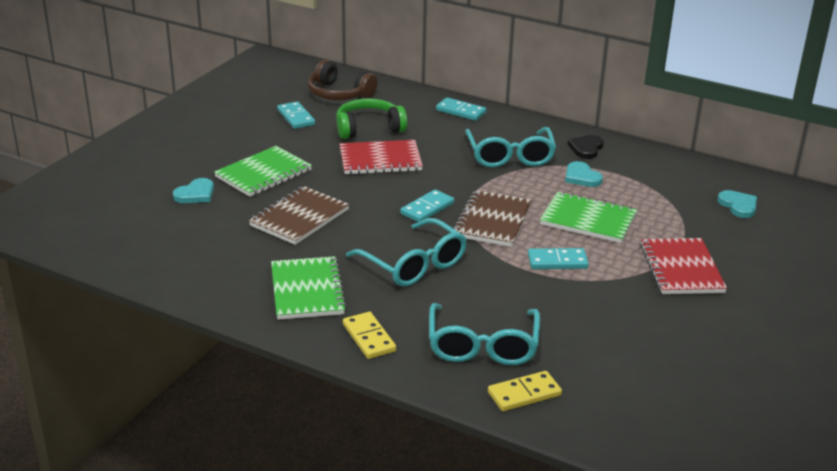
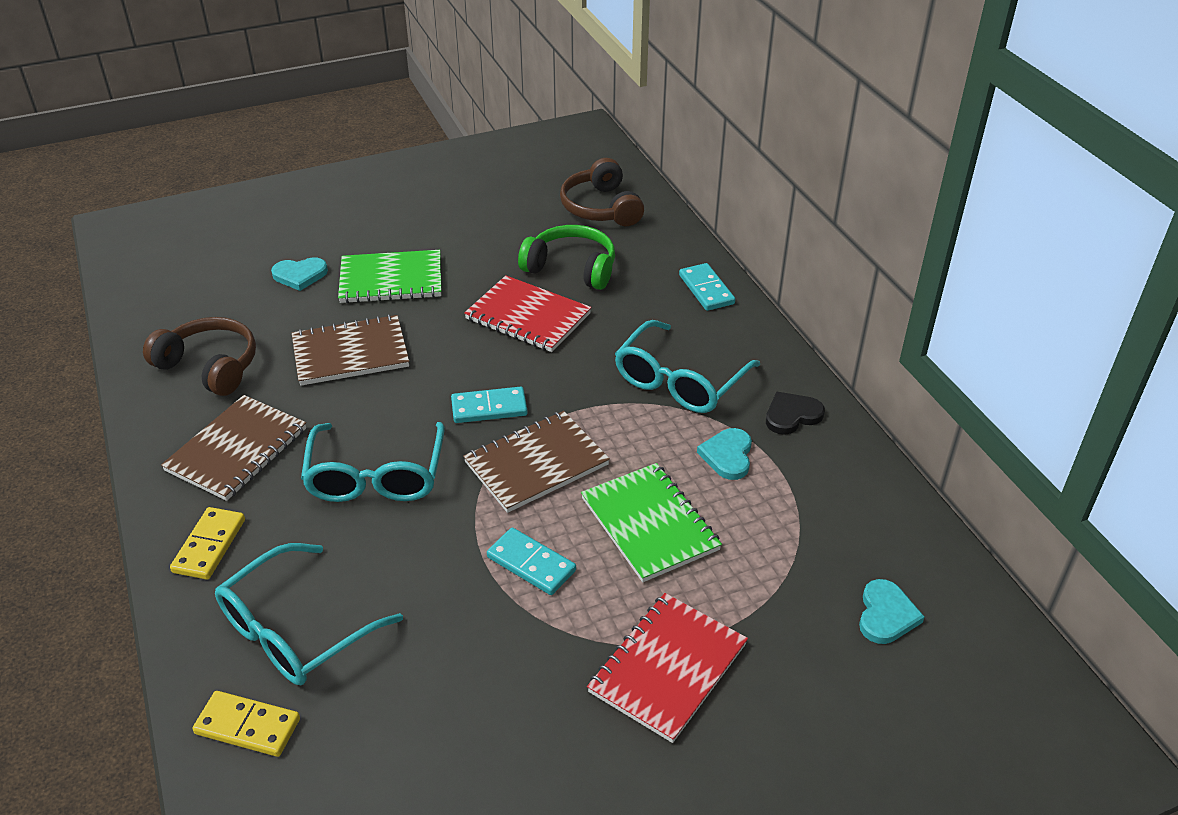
camera: 40 degrees right, 10 degrees up
green notebook [271,256,347,320] -> brown notebook [161,395,306,501]
turquoise domino [277,101,315,129] -> none
none -> brown headphones [143,317,256,396]

